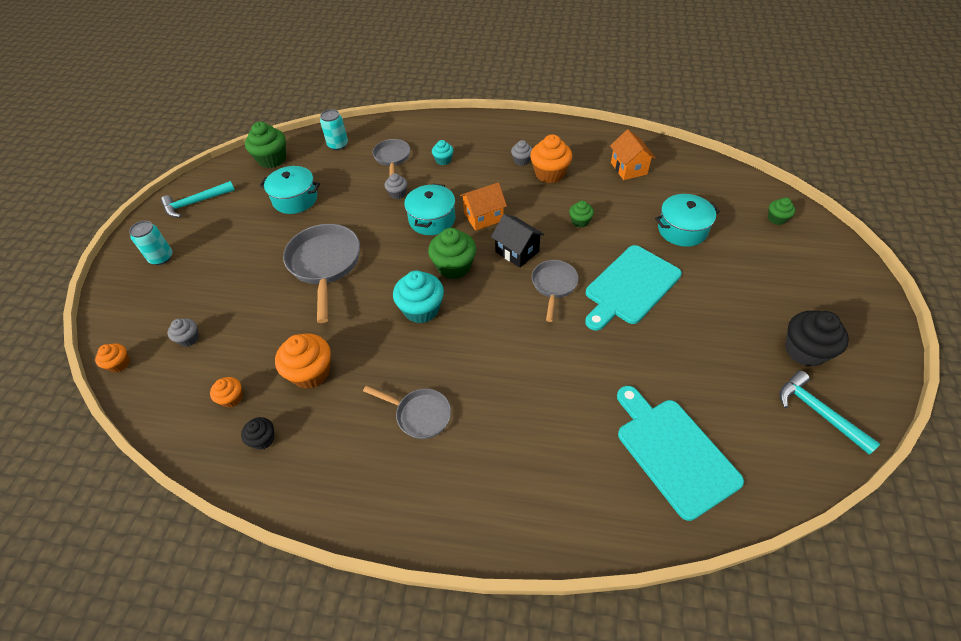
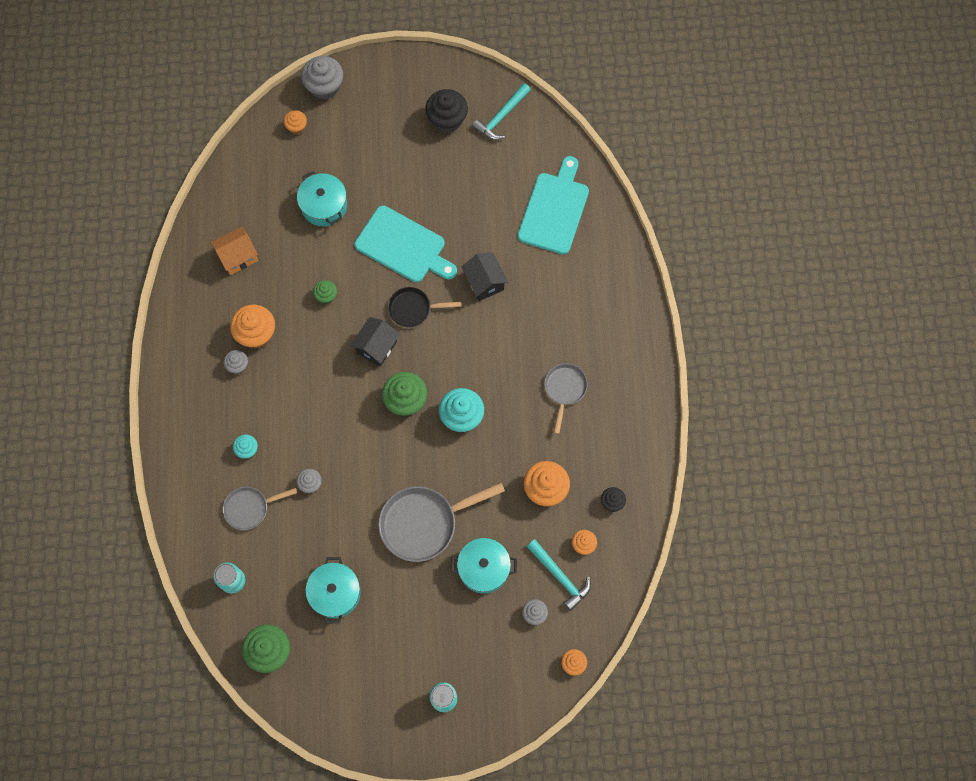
camera: 105 degrees left, 20 degrees up
turquoise hammer [161,181,235,217] -> turquoise hammer moved to [527,539,591,611]
turquoise pot [404,183,455,235] -> turquoise pot moved to [451,538,517,594]
orange house [460,182,507,231] -> none
grey pan [532,260,579,322] -> black pan [388,287,461,327]
turquoise cutting board [617,386,744,521] -> turquoise cutting board turned 150 degrees clockwise [518,156,589,254]
green cupcake [768,197,795,225] -> orange cupcake [284,110,307,134]
none -> grey cupcake [301,56,343,100]
none -> black house [461,253,508,301]

